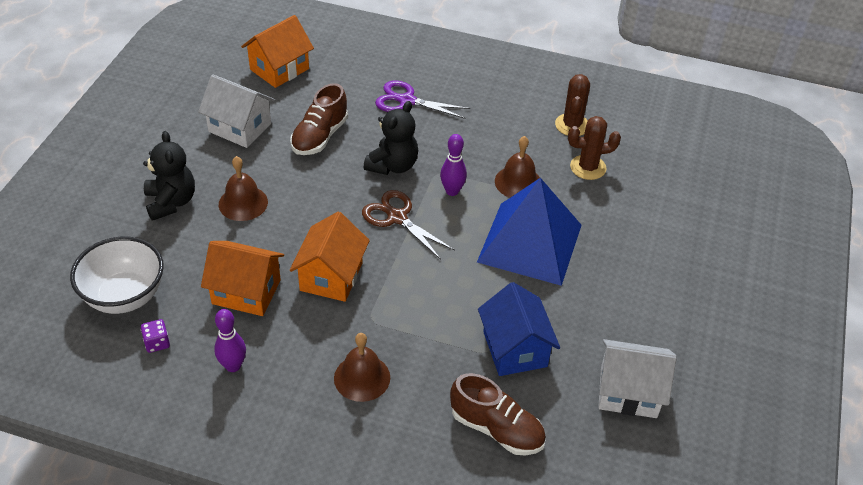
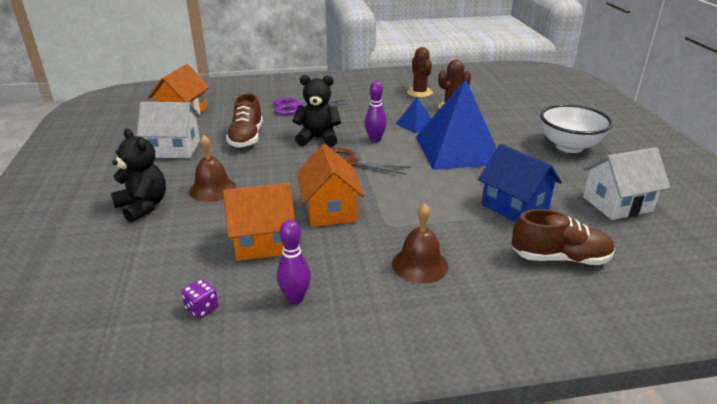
camera: 25 degrees left, 15 degrees down
white bowl [70,236,164,314] -> white bowl moved to [540,104,613,153]
black teddy bear [364,101,418,175] -> black teddy bear turned 90 degrees counterclockwise [292,75,341,147]
brown bell [495,136,540,198] -> blue pyramid [396,97,431,133]

